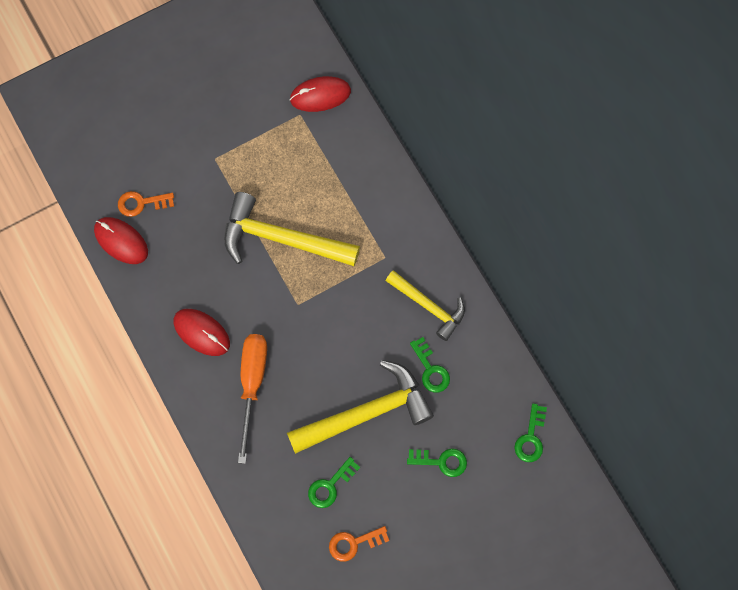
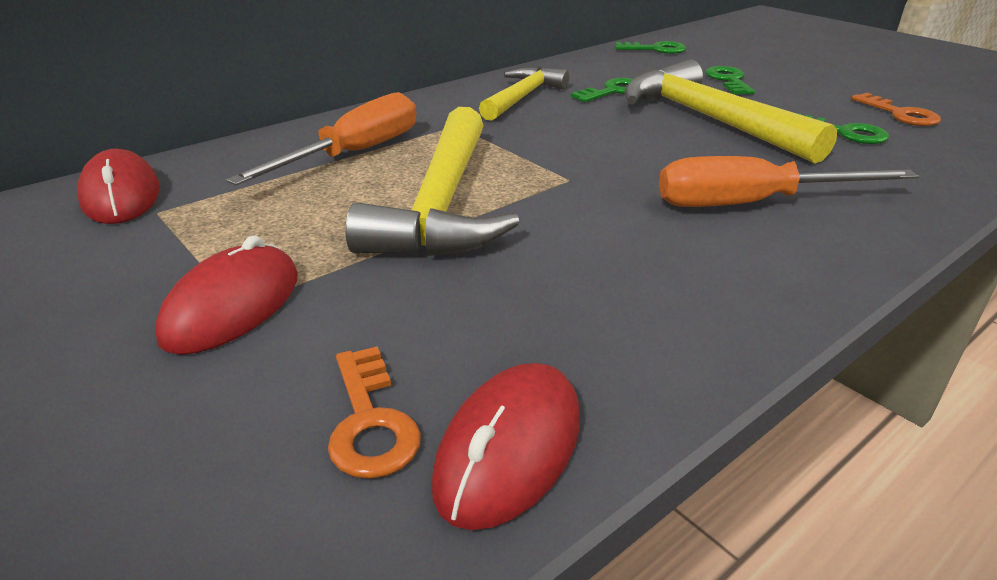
camera: 100 degrees left, 40 degrees down
red mouse [173,309,230,356] -> red mouse moved to [155,235,298,355]
none -> orange screwdriver [226,92,416,186]

